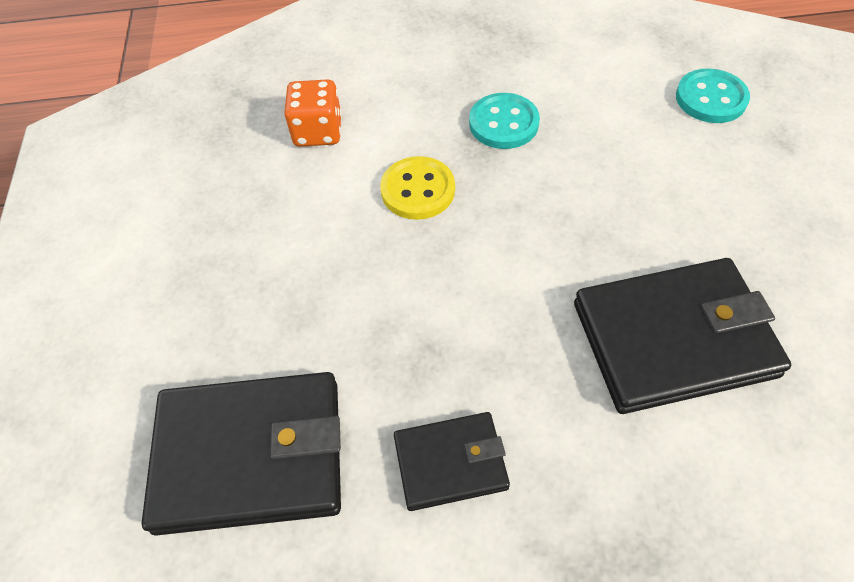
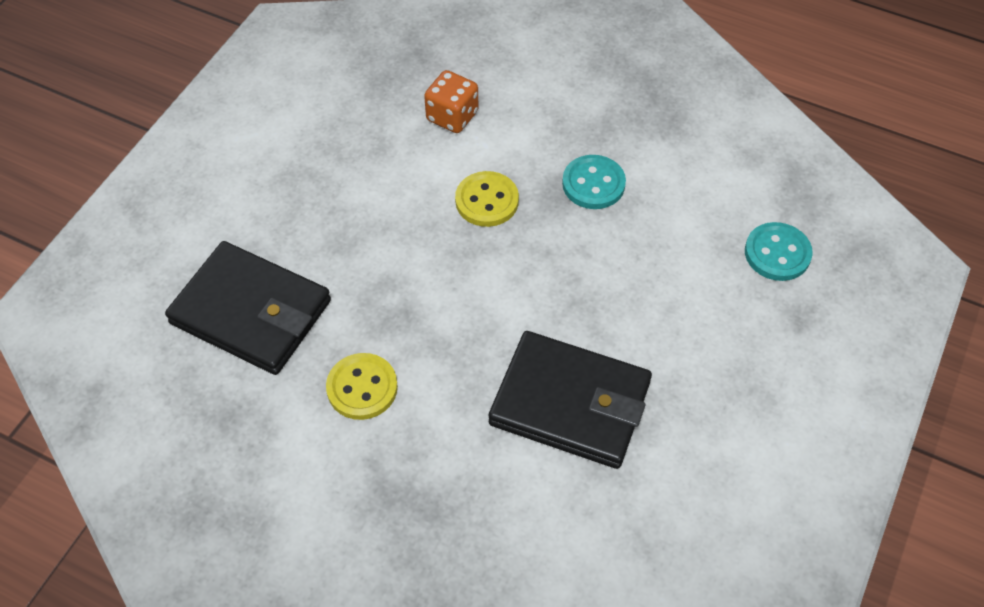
camera: 30 degrees right, 0 degrees up
black wallet [394,412,510,511] -> yellow button [326,353,398,420]

